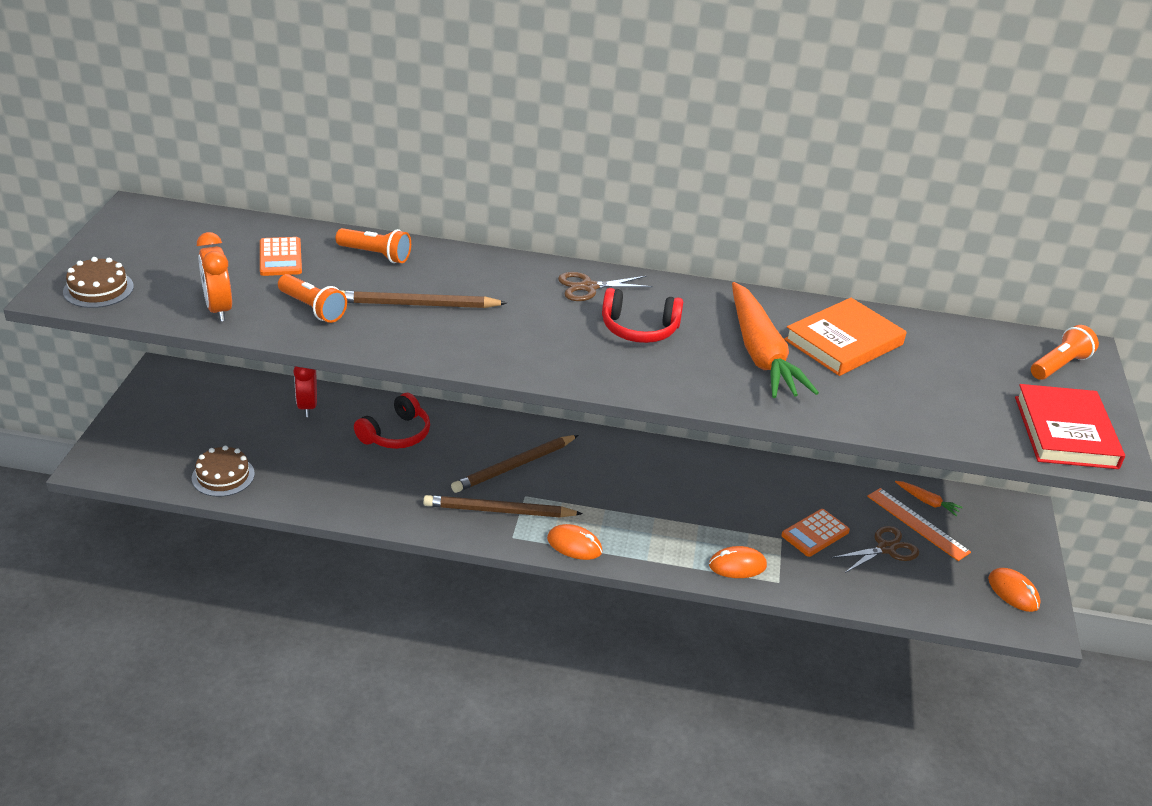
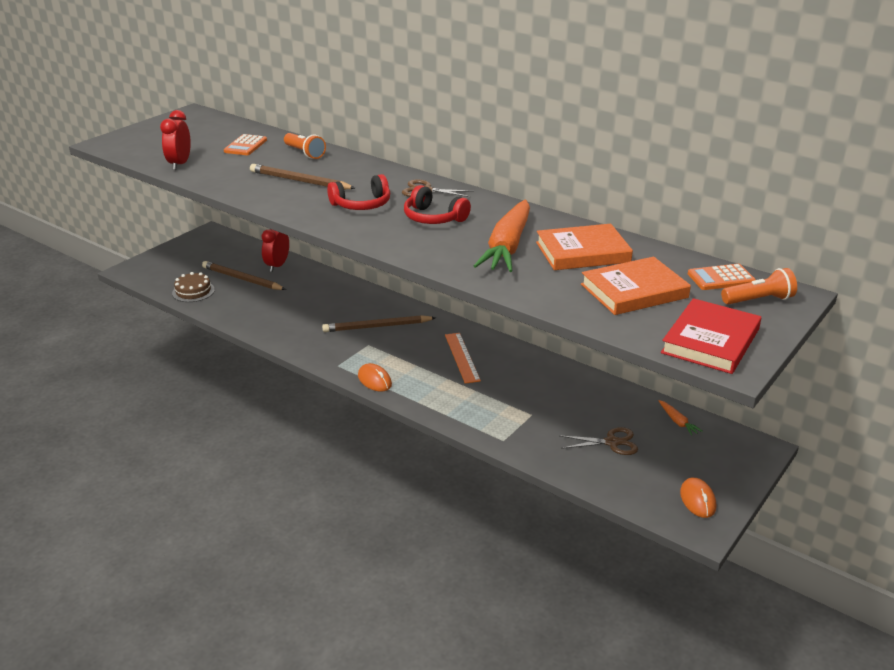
camera: 30 degrees right, 5 degrees down
brown cake [63,257,134,308] -> none
orange clock [197,232,232,322] -> red clock [160,110,191,170]
orange flashlight [278,274,347,323] -> none
red headphones [354,393,430,449] -> red headphones moved to [327,174,390,210]
brown pencil [423,495,583,517] -> brown pencil moved to [202,261,286,290]
orange mouse [709,546,767,578] -> none
orange calculator [781,509,850,557] -> orange calculator moved to [688,264,756,290]
orange ruler [867,488,971,561] -> orange ruler moved to [445,333,481,384]
none -> orange book [581,257,691,315]

